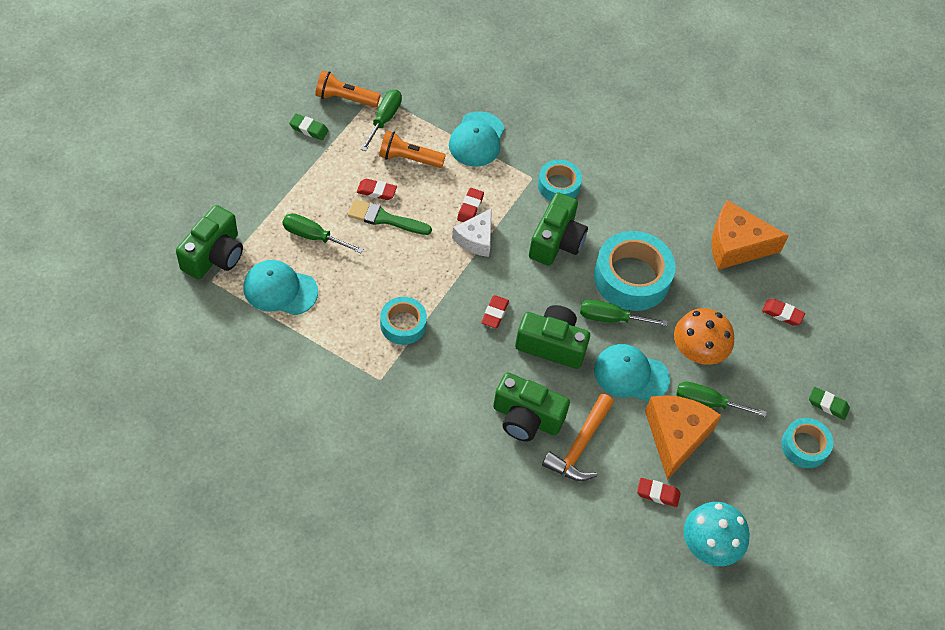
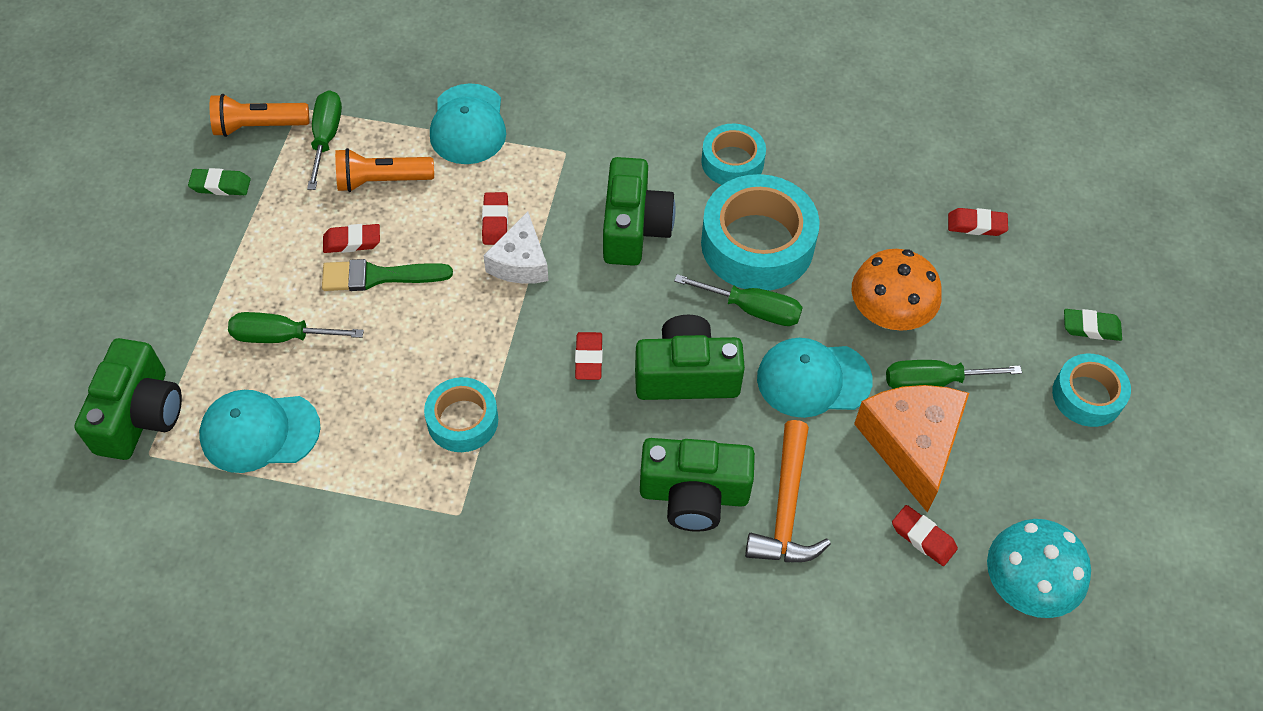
camera: 15 degrees left, 0 degrees up
turquoise tape [538,160,582,201] -> turquoise tape moved to [701,124,766,185]
green screwdriver [580,300,668,326] -> green screwdriver turned 150 degrees counterclockwise [674,274,803,326]
red eraser [637,478,681,507] -> red eraser turned 45 degrees clockwise [892,505,958,566]
orange cheese [712,200,789,270] -> none

